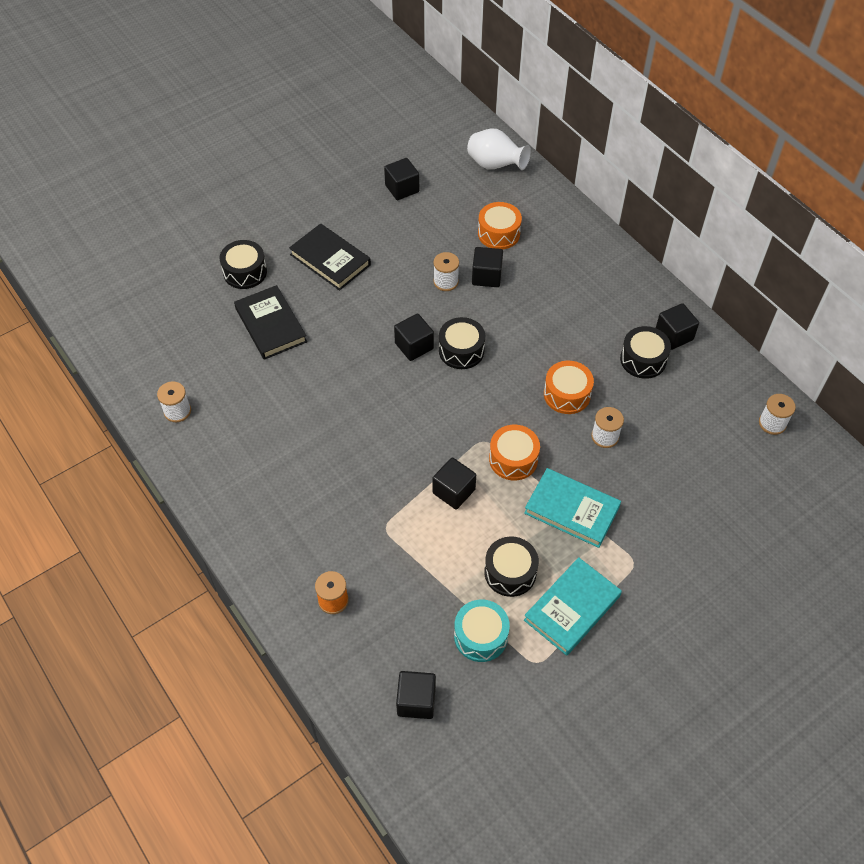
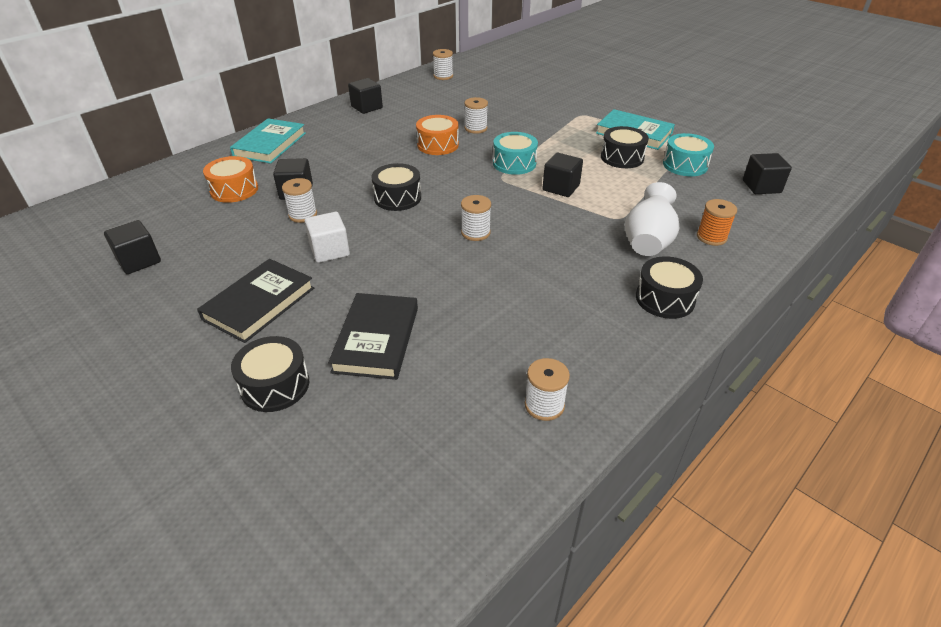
camera: 100 degrees left, 15 degrees down
black book [234,285,307,360] -> black book turned 45 degrees counterclockwise [328,293,418,380]
black cube [394,314,434,361] -> none
white vase [467,128,531,170] -> white vase moved to [625,182,679,256]
orange drum [489,425,540,480] -> turquoise drum [493,132,538,175]
turquoise book [524,468,621,548] -> turquoise book moved to [230,118,306,164]
black drum [620,326,671,379] -> black drum moved to [636,256,703,319]
none -> white cube [305,212,350,263]
none -> white spool [461,195,491,241]

